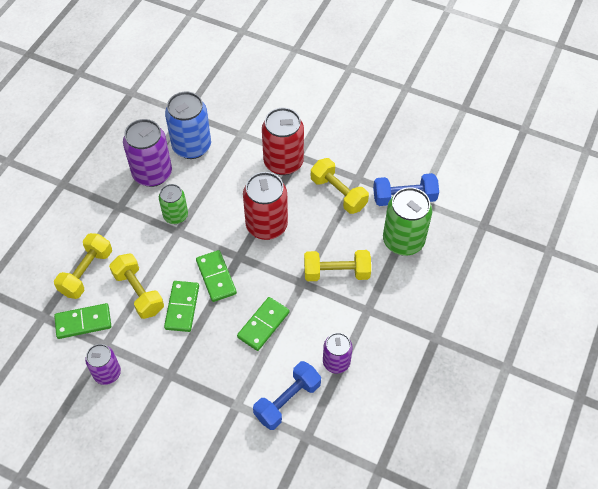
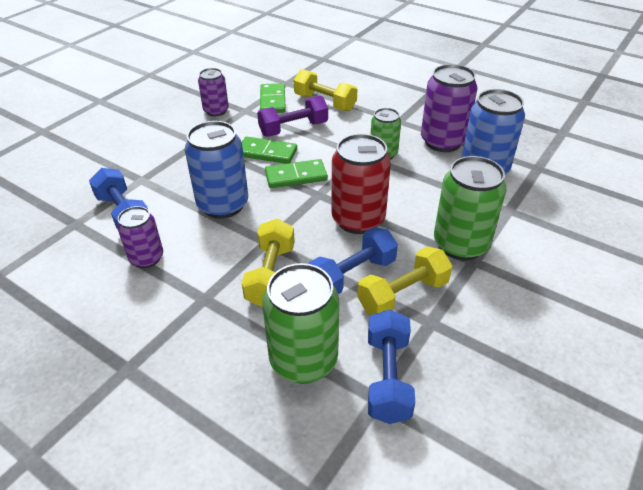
camera: 100 degrees right, 15 degrees down
yellow dumbbell [109,253,164,319] -> purple dumbbell [257,96,328,136]
green domino [237,297,290,351] -> blue can [185,121,248,219]
red can [262,108,304,175] -> green can [434,156,507,260]
none -> blue dumbbell [309,227,398,294]

